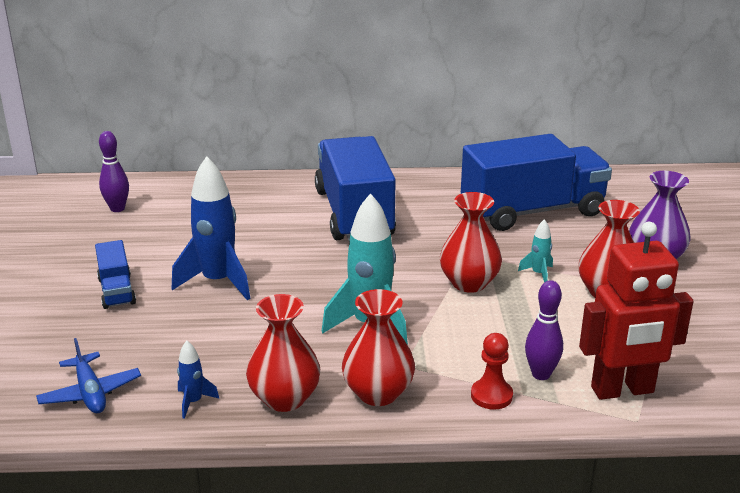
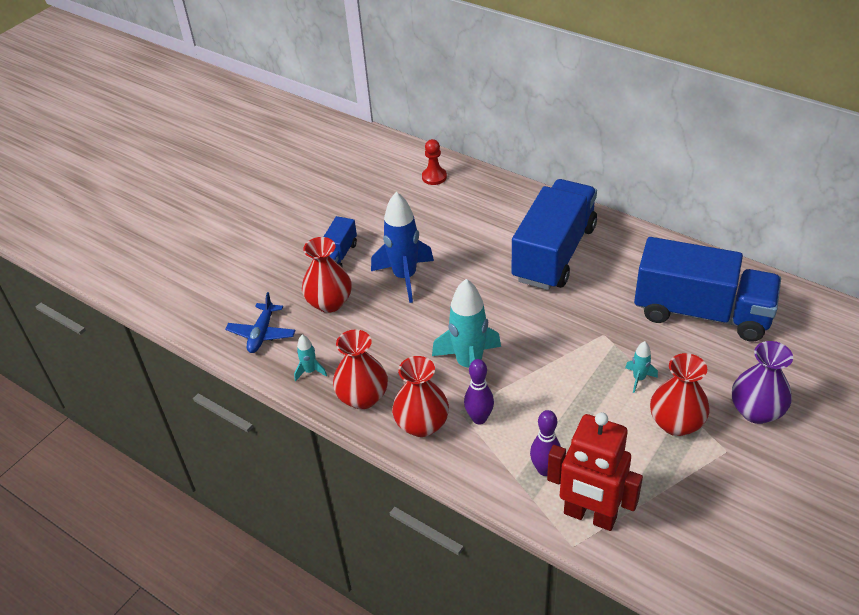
camera: 40 degrees right, 15 degrees up
purple bowling pin [99,131,129,212] -> purple bowling pin moved to [464,359,494,424]
blue rocket [177,341,220,419] -> turquoise rocket [294,335,327,381]
red vase [440,192,502,293] -> red vase moved to [302,237,352,313]
red pawn [471,333,513,410] -> red pawn moved to [422,139,447,185]

